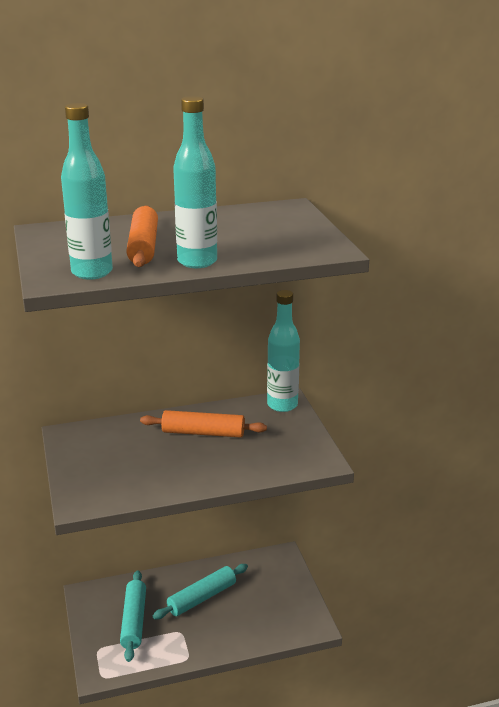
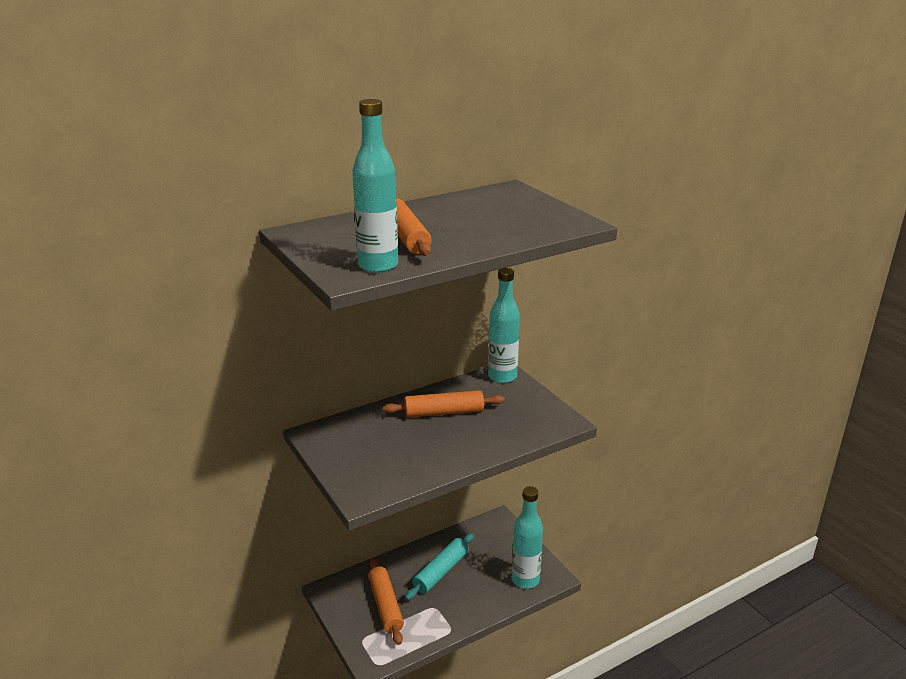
camera: 15 degrees left, 0 degrees up
turquoise rolling pin [120,570,146,662] -> orange rolling pin [368,558,404,645]
turquoise bottle [173,96,217,268] -> turquoise bottle moved to [512,486,543,589]

